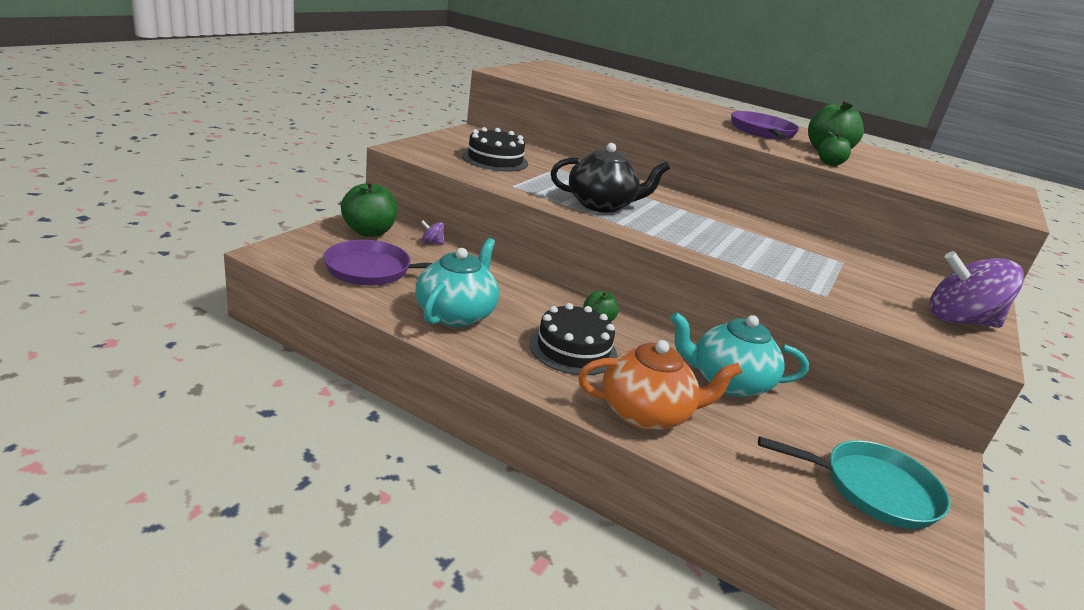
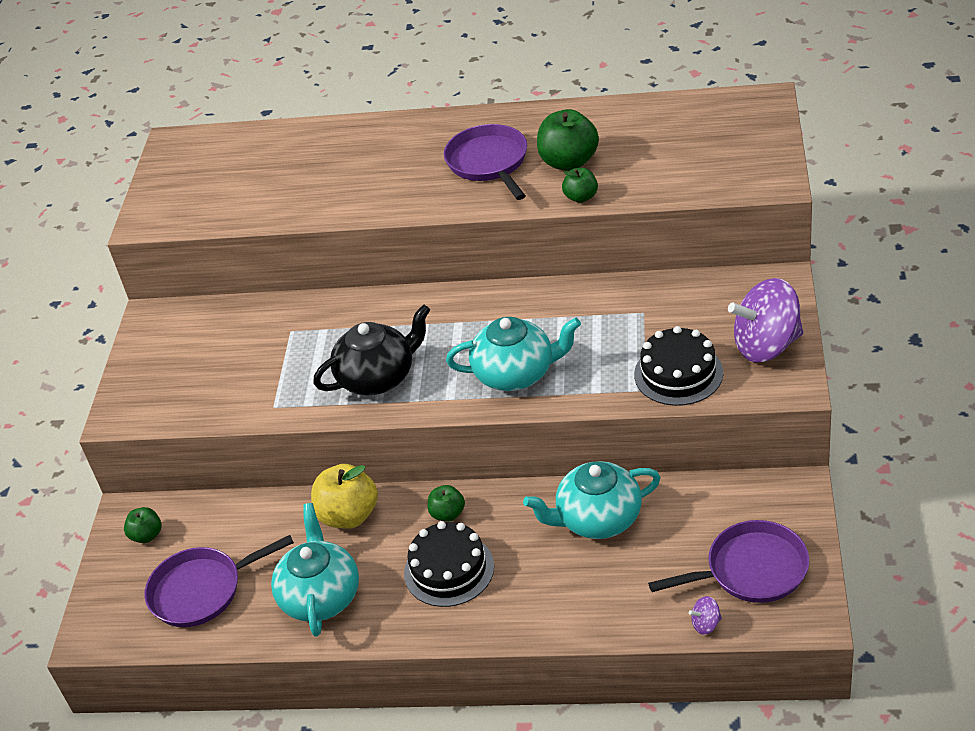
camera: 15 degrees left, 15 degrees up
green apple [341,181,398,237] -> green apple [124,507,161,543], size x0.56
purple spinning top [421,220,445,245] -> purple spinning top moved to [689,596,722,635]
black cake [462,127,528,171] -> black cake moved to [634,326,723,406]
orange teapot [578,340,742,431] -> none
turquoise pan [758,436,950,529] -> purple pan [648,520,809,603]
none -> yellow apple [311,464,378,529]
none -> turquoise teapot [446,317,581,391]

